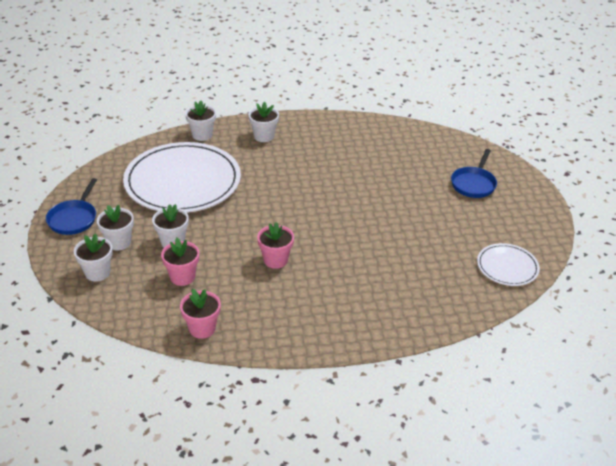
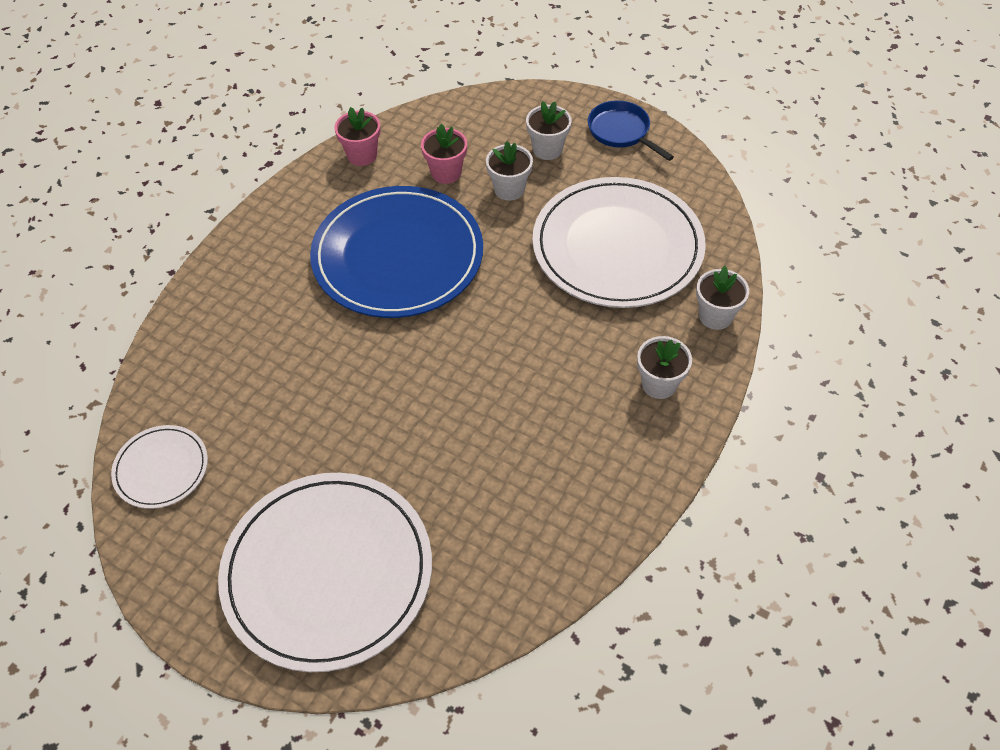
camera: 130 degrees right, 15 degrees up
white flower pot [74,233,113,282] -> none
pink flower pot [257,222,294,269] -> blue plate [310,186,483,318]
blue pan [451,149,497,198] -> white plate [218,473,432,672]

